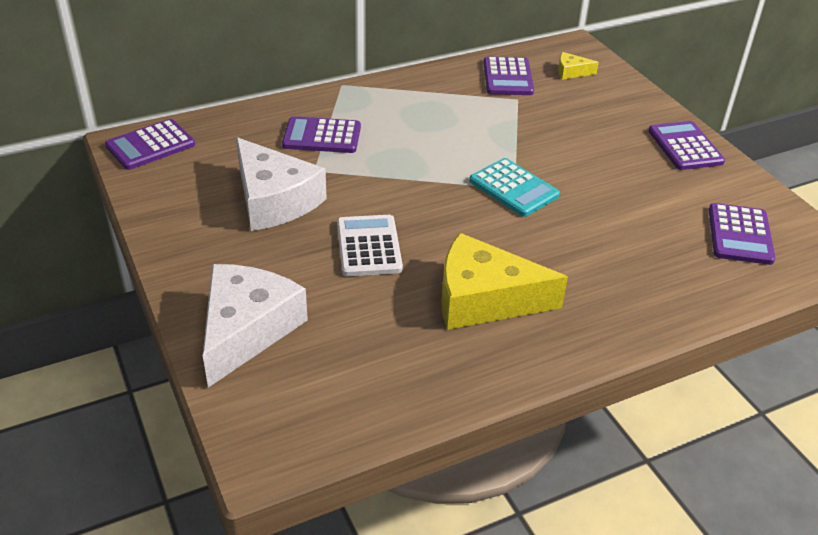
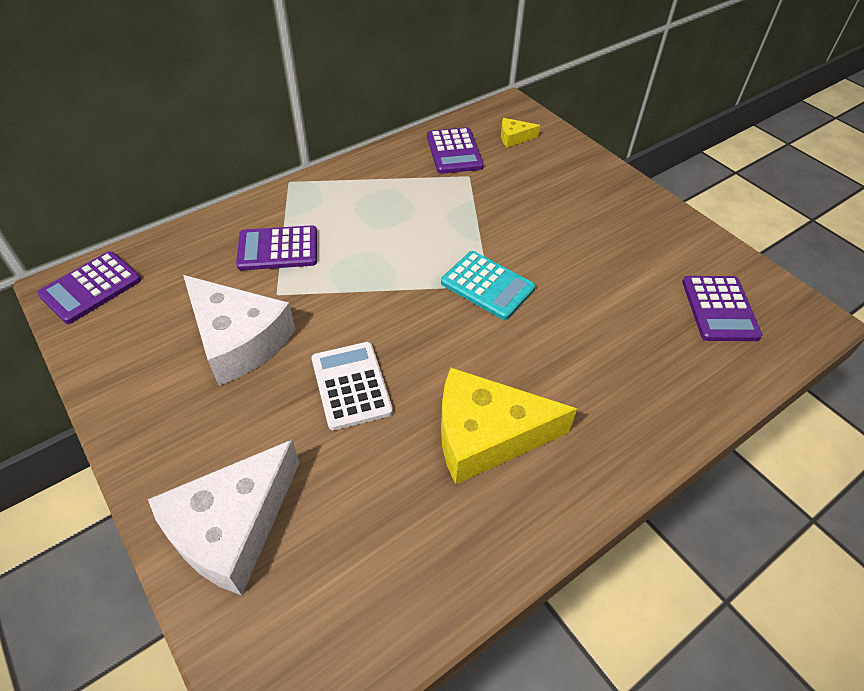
camera: 10 degrees left, 10 degrees up
white cheese [203,264,308,388] -> white cheese turned 150 degrees counterclockwise [148,440,299,595]
purple calculator [648,121,725,170] -> none

